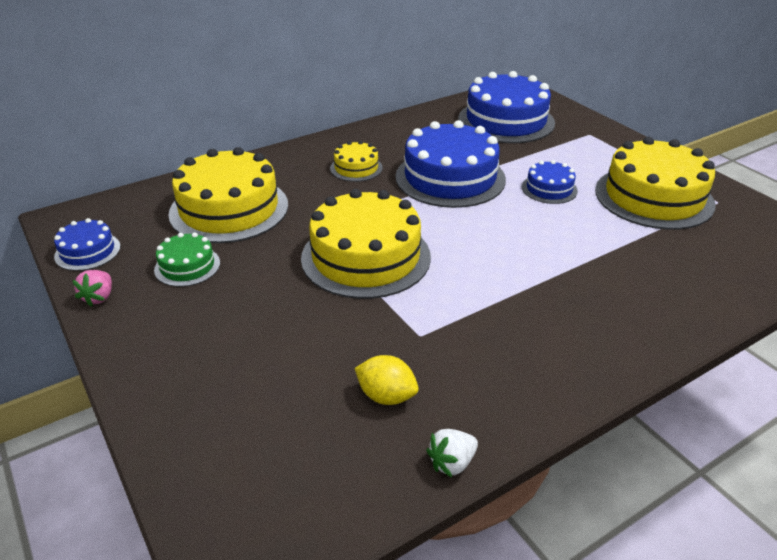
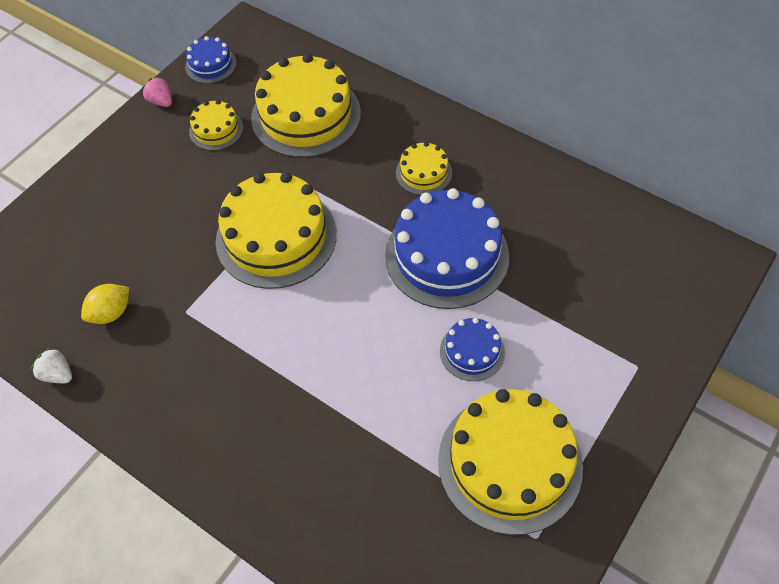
camera: 70 degrees right, 20 degrees up
pink strawberry [72,270,112,307] -> pink strawberry turned 60 degrees clockwise [142,76,172,107]
green cake [154,232,220,287] -> yellow cake [189,100,243,150]
yellow lemon [355,355,419,405] -> yellow lemon turned 45 degrees clockwise [81,284,129,324]
blue cake [458,71,555,143] -> none

